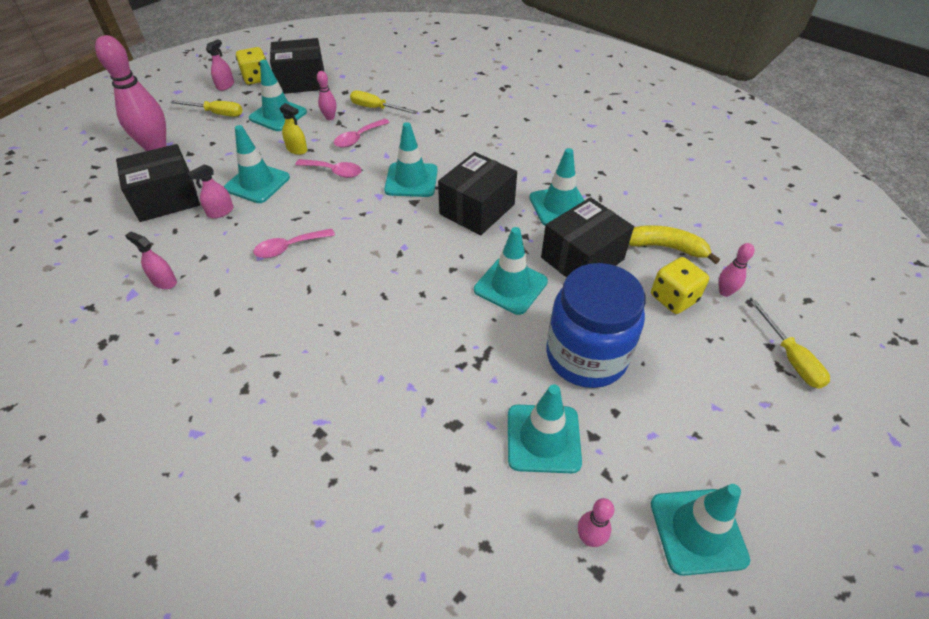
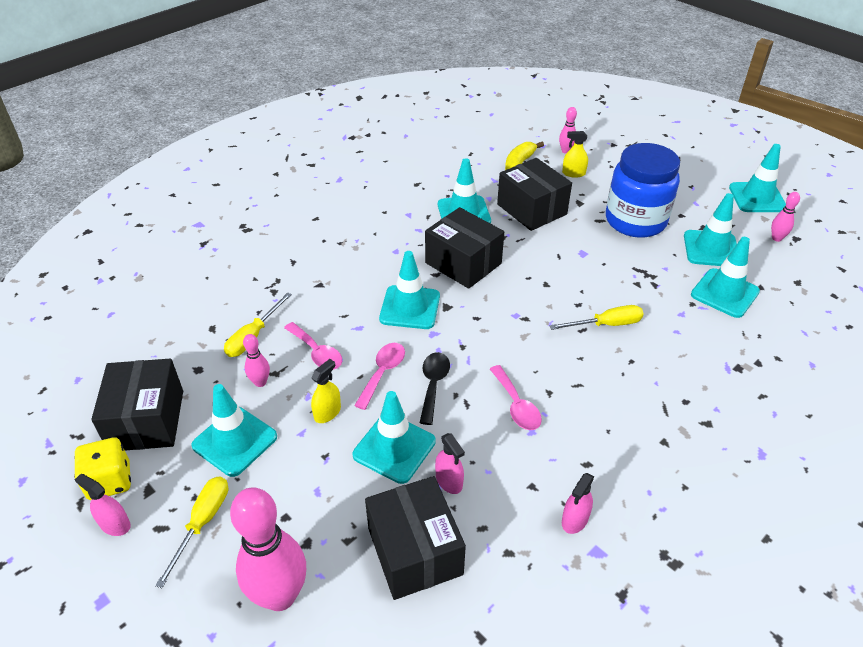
camera: 85 degrees left, 5 degrees down
turquoise traffic cone [474,227,548,315] -> turquoise traffic cone moved to [691,237,760,318]
yellow dice [651,257,709,314] -> yellow spray bottle [562,131,588,178]
yellow screwdriver [751,300,830,389] -> yellow screwdriver moved to [550,305,643,330]
none -> black spoon [420,352,450,425]

